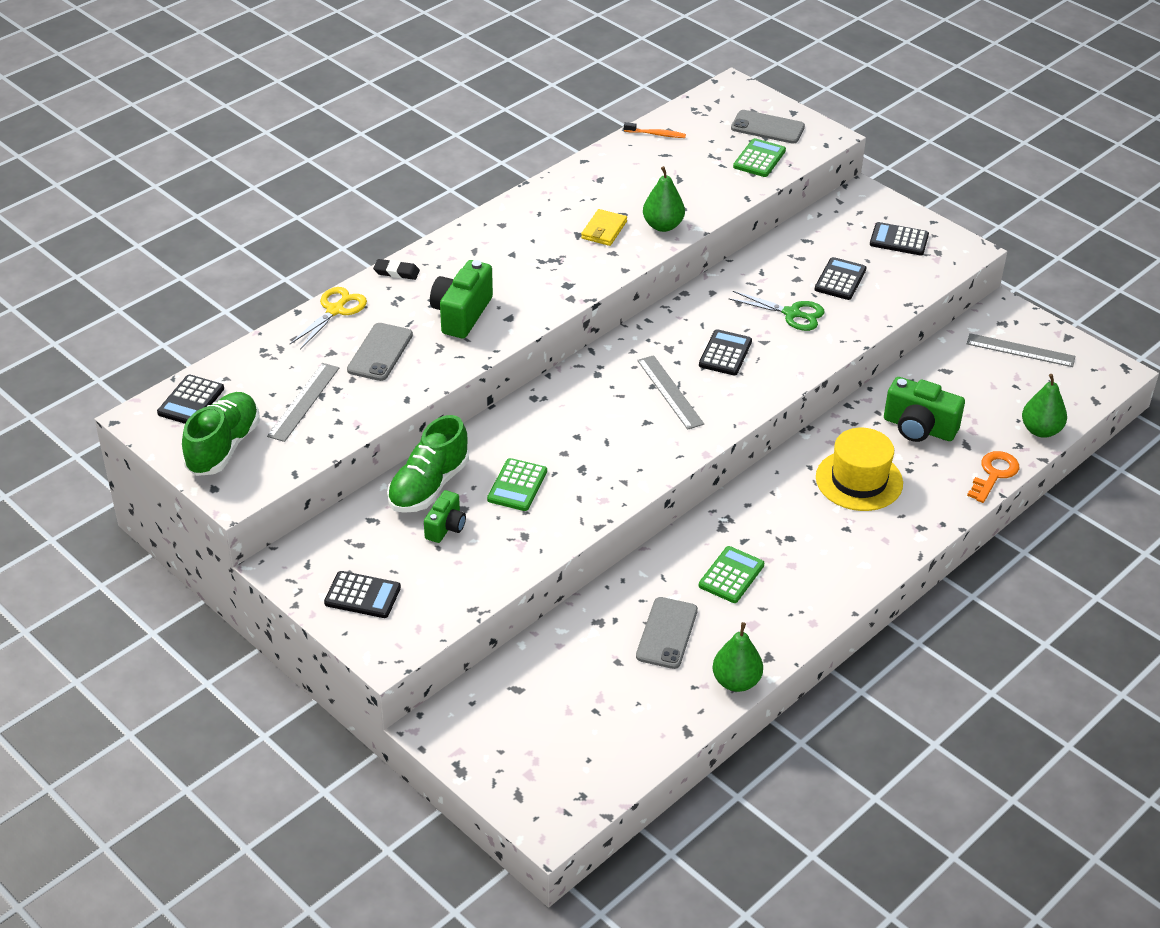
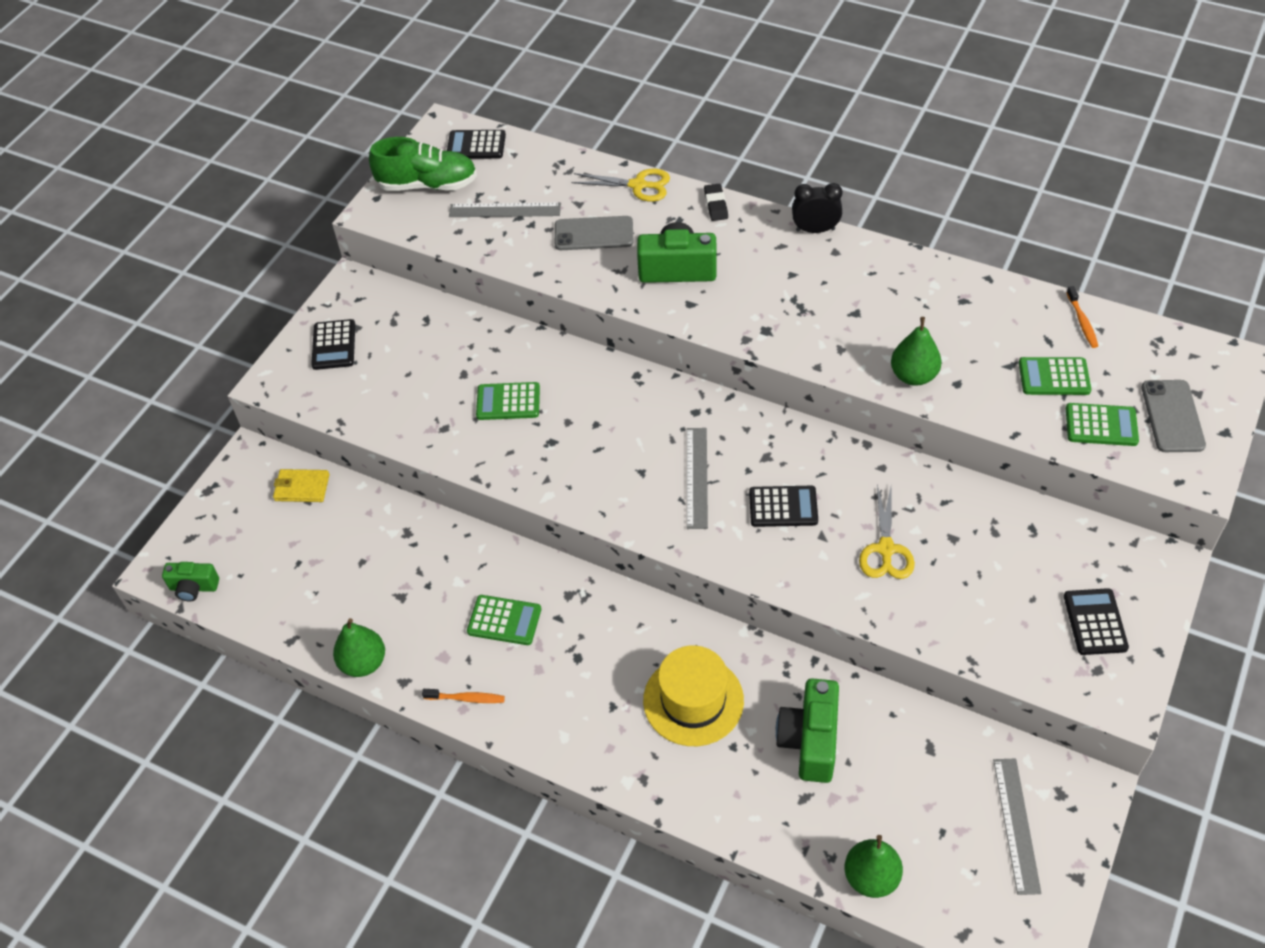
camera: 75 degrees right, 10 degrees up
green shoe [387,415,469,513] -> none
green camera [424,490,466,543] -> green camera moved to [162,562,219,602]
yellow wallet [581,209,627,246] -> yellow wallet moved to [273,469,329,502]
grey phone [636,597,698,669] -> none
grey ruler [637,355,704,430] -> grey ruler turned 45 degrees counterclockwise [687,428,708,529]
green scissors [729,291,825,331] -> yellow scissors [859,485,915,579]
black calculator [814,257,867,300] -> none
orange key [967,451,1019,503] -> none
none -> orange toothbrush [422,689,505,703]
none -> black clock [792,183,842,233]
none -> green calculator [1019,357,1091,395]

